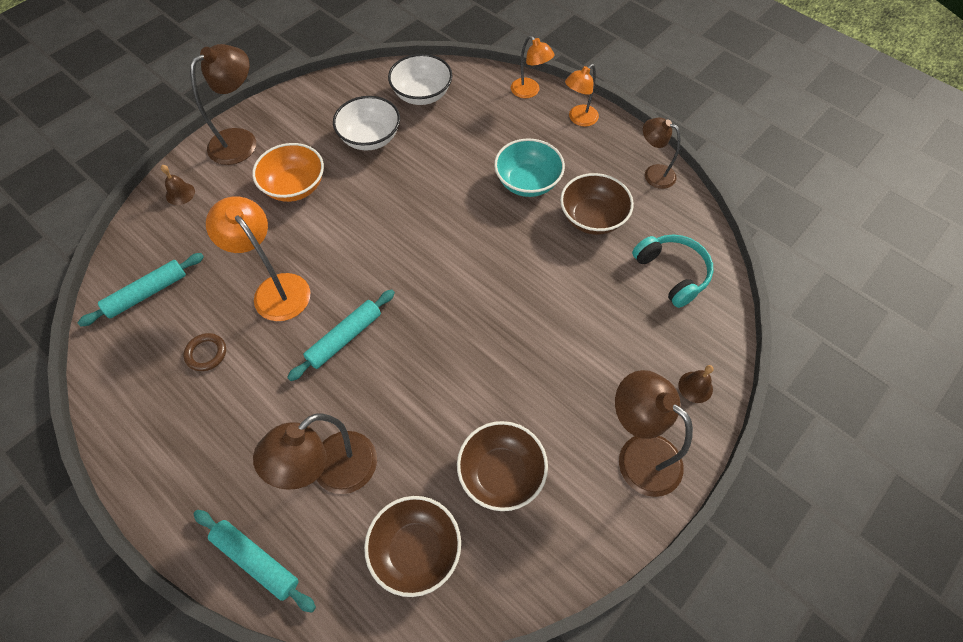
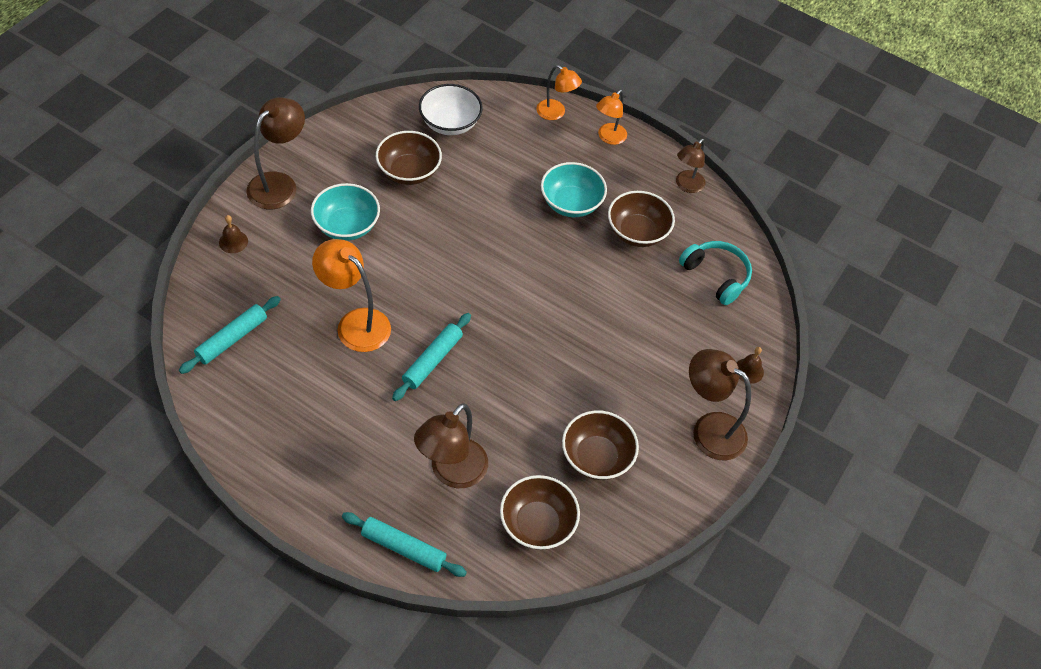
camera: 15 degrees left, 5 degrees down
brown ring [183,333,226,371] -> none
orange bowl [252,143,324,202] -> turquoise bowl [311,183,380,241]
white bowl [333,96,400,151] -> brown bowl [376,131,442,185]
brown lamp [643,118,680,189] -> brown lamp turned 75 degrees counterclockwise [676,139,706,193]

